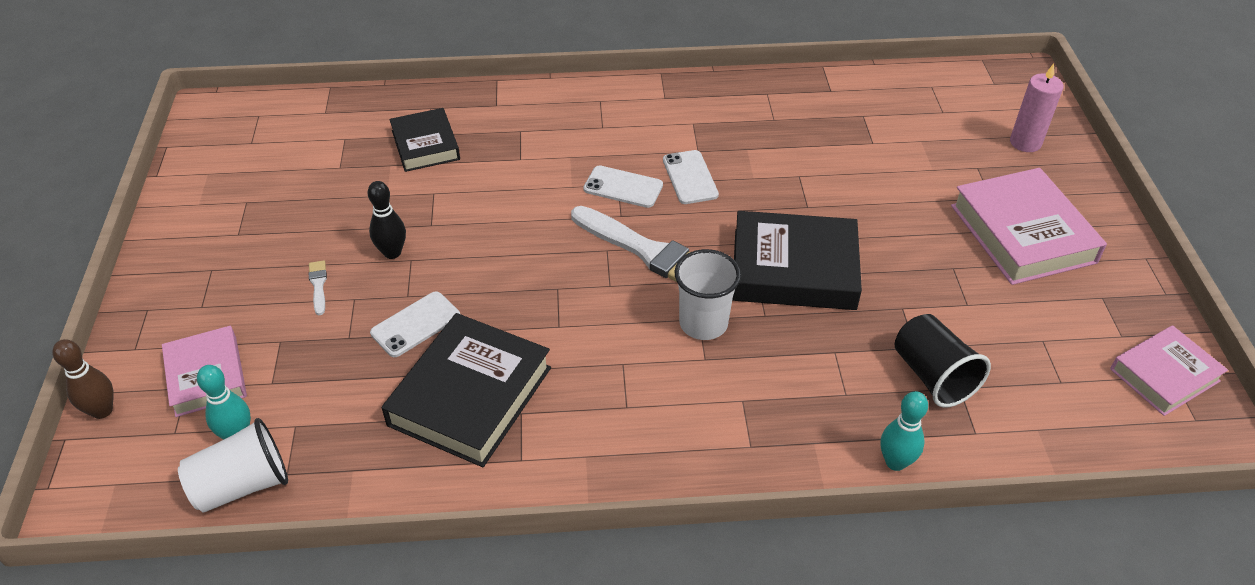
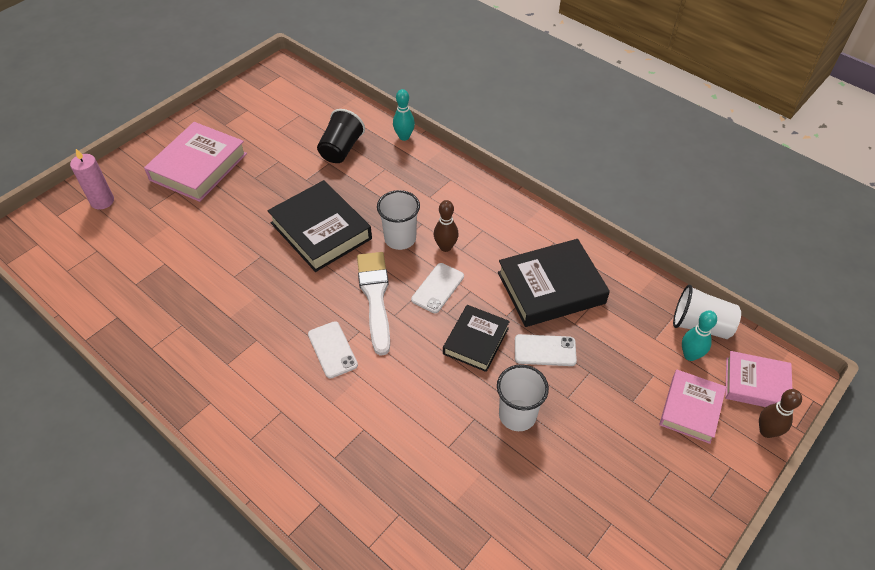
camera: 135 degrees left, 5 degrees up
white brush [309,260,327,315] -> none
black bowling pin [368,181,406,259] -> white cup [497,364,549,431]
black book [389,108,460,172] -> black book moved to [443,305,510,372]
white phone [663,150,719,204] -> white phone moved to [411,263,464,313]
pink book [1110,325,1228,416] -> pink book moved to [725,351,792,407]
none -> brown bowling pin [434,200,458,252]

